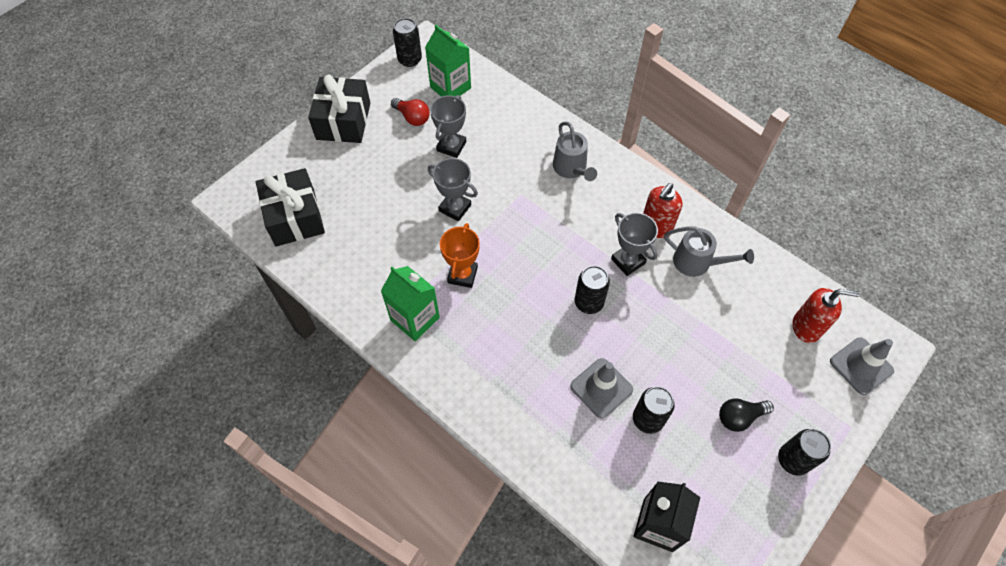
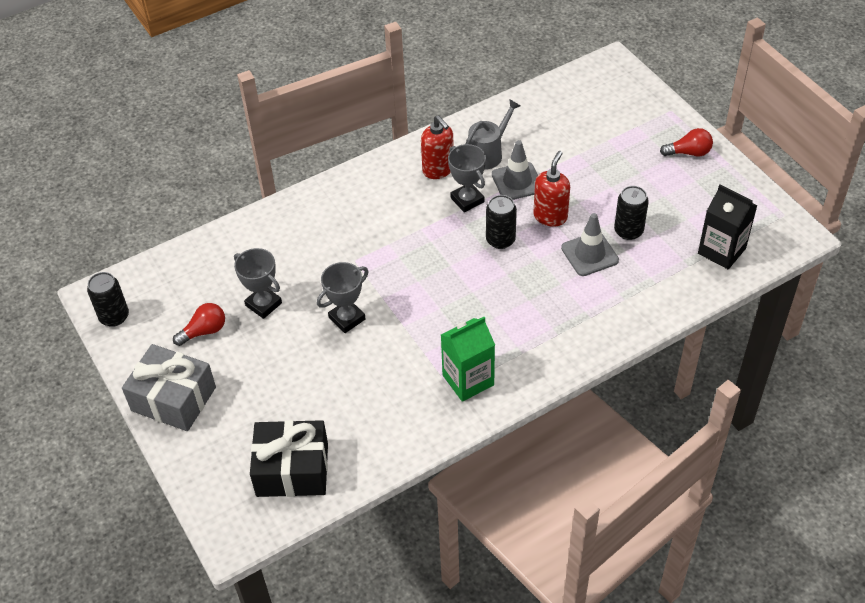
camera: 70 degrees left, 10 degrees down
black gift [308,75,370,143] -> grey gift [122,344,216,431]
green carton [425,25,471,97] -> none
orange trophy [440,223,480,288] -> none
grey watering can [553,121,597,181] -> none
grey trophy [611,213,658,276] -> grey trophy turned 75 degrees clockwise [448,144,486,212]
black light bulb [719,398,774,432] -> none
black can [778,429,831,476] -> red light bulb [660,128,713,156]
red soap dispenser [793,288,859,343] -> red soap dispenser moved to [533,151,570,227]
grey traffic cone [830,337,894,395] -> grey traffic cone moved to [492,140,538,200]

